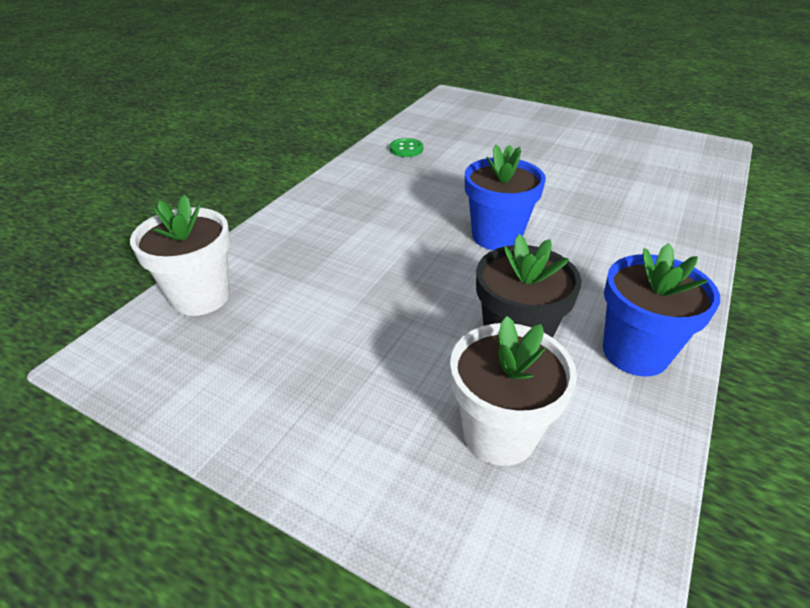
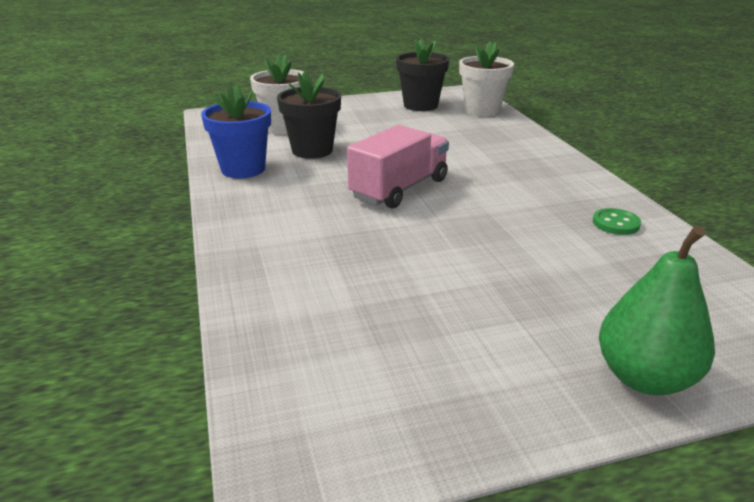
camera: 135 degrees right, 10 degrees down
blue flower pot [465,144,546,250] -> pink truck [347,125,449,209]
none -> black flower pot [396,39,449,111]
none -> green pear [599,226,715,395]

